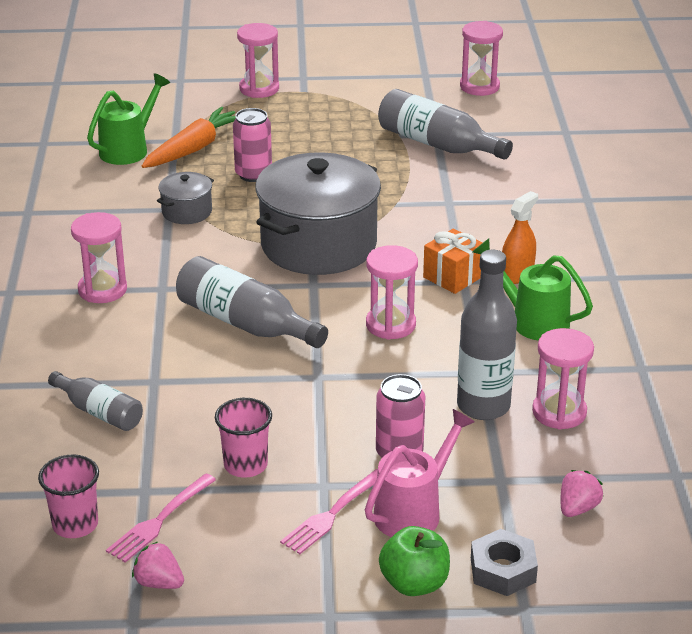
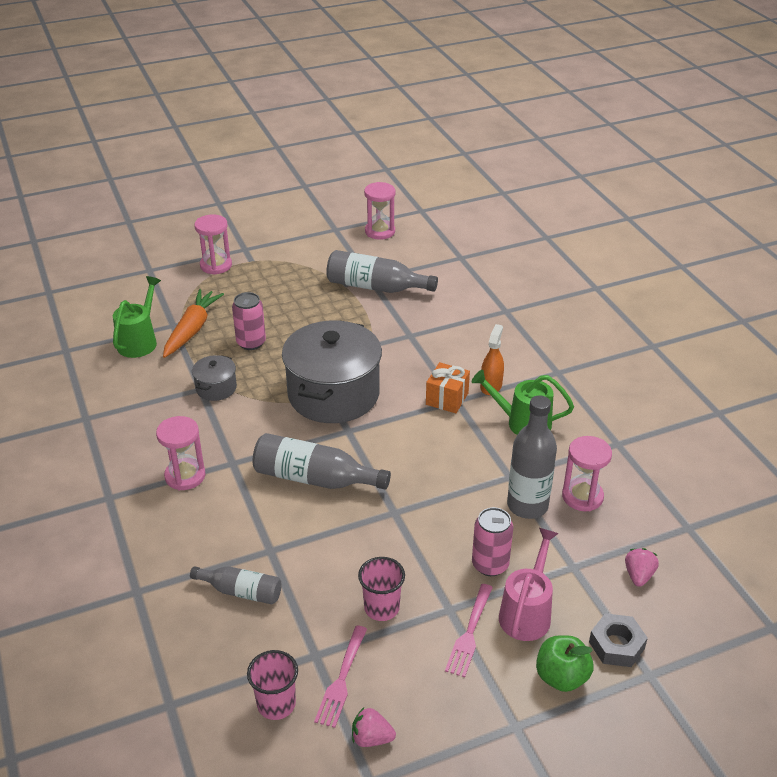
camera: 20 degrees left, 5 degrees up
pink hourglass [366,245,418,340] -> none

